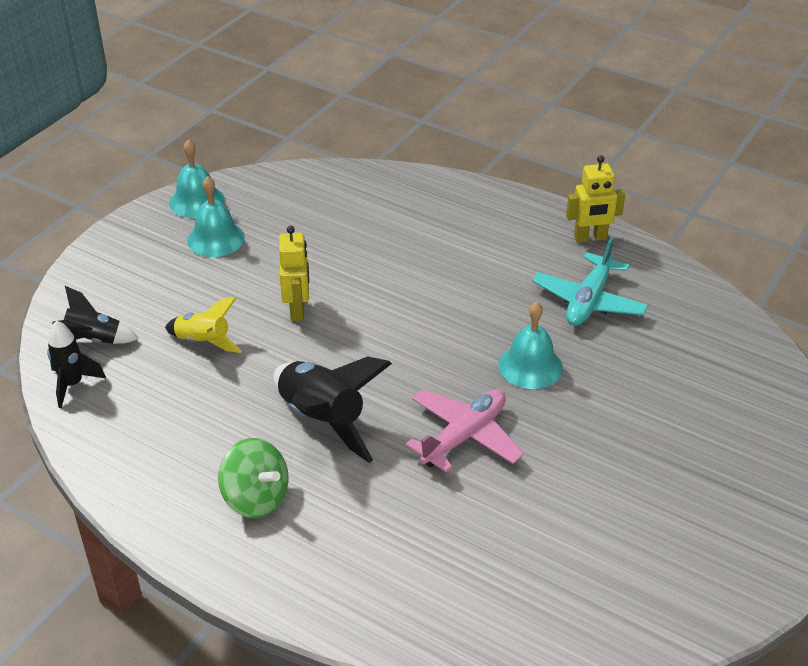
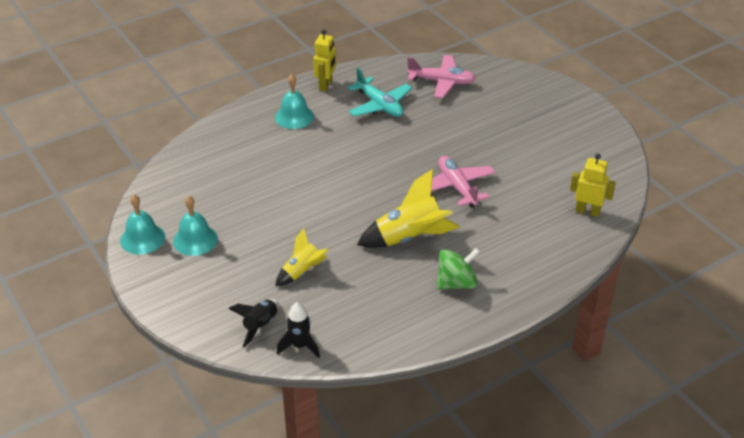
camera: 65 degrees left, 0 degrees up
black rocket [273,356,392,463] -> yellow rocket [357,169,460,248]
yellow robot [279,226,309,321] -> yellow robot moved to [570,154,616,217]
turquoise bell [498,302,563,389] -> turquoise bell moved to [275,74,314,129]
none -> pink plane [407,55,476,98]

